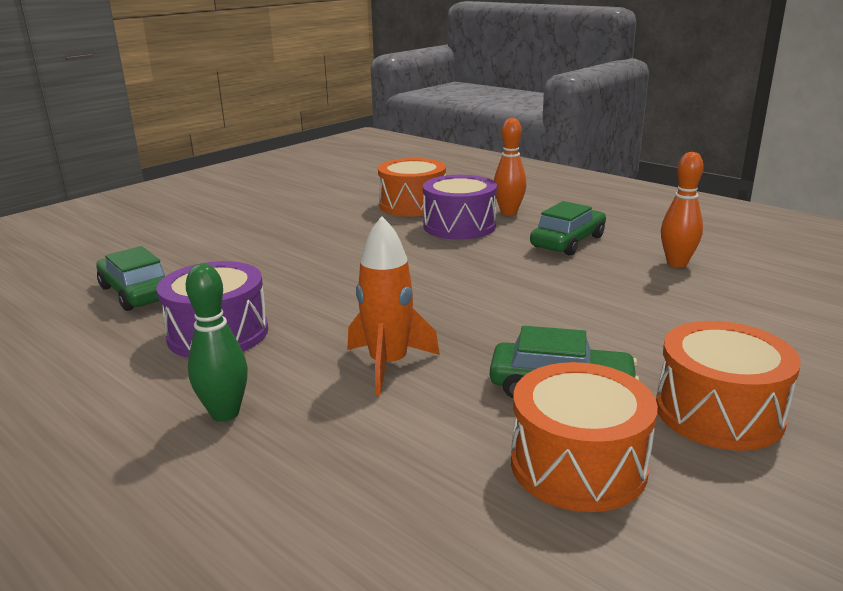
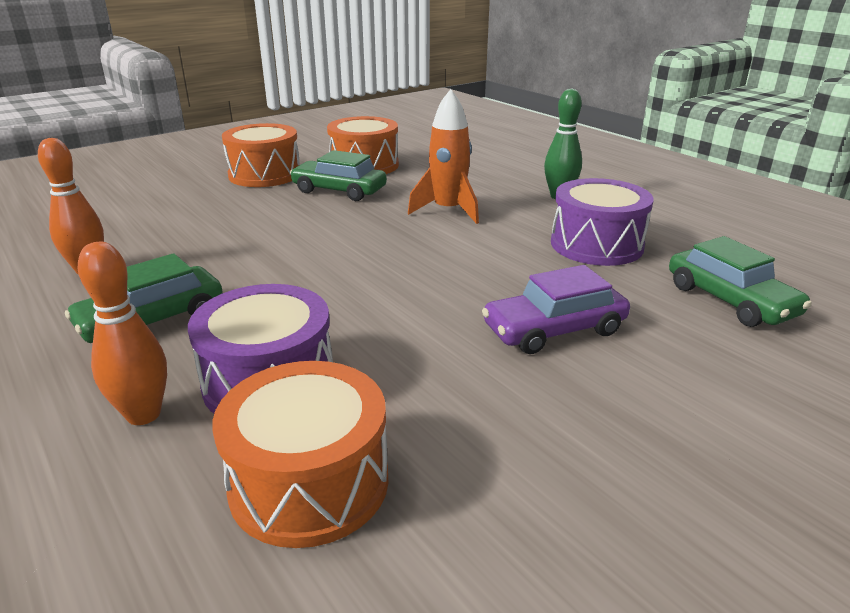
camera: 170 degrees left, 5 degrees up
none -> purple car [482,265,630,354]

